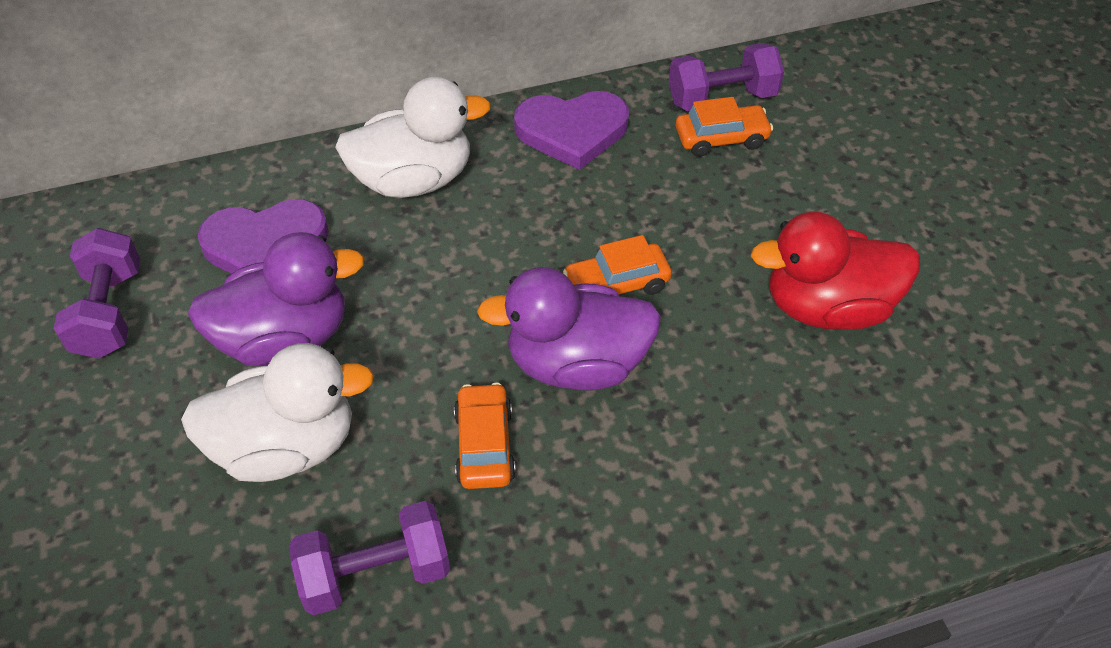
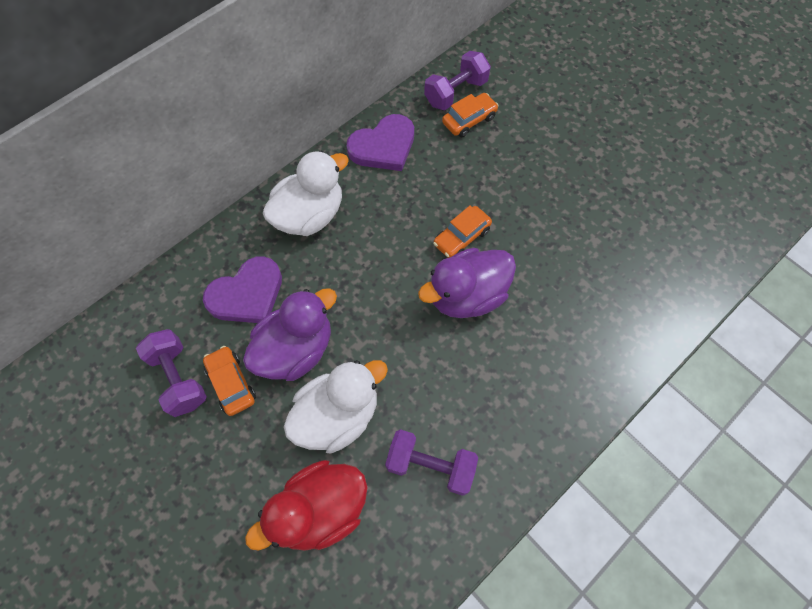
camera: 25 degrees left, 15 degrees up
purple dumbbell [289,501,450,615] -> purple dumbbell turned 60 degrees clockwise [385,429,478,496]
orange car [454,383,516,489] -> orange car moved to [203,346,256,416]
red duck [751,212,920,330] -> red duck moved to [245,460,368,551]

